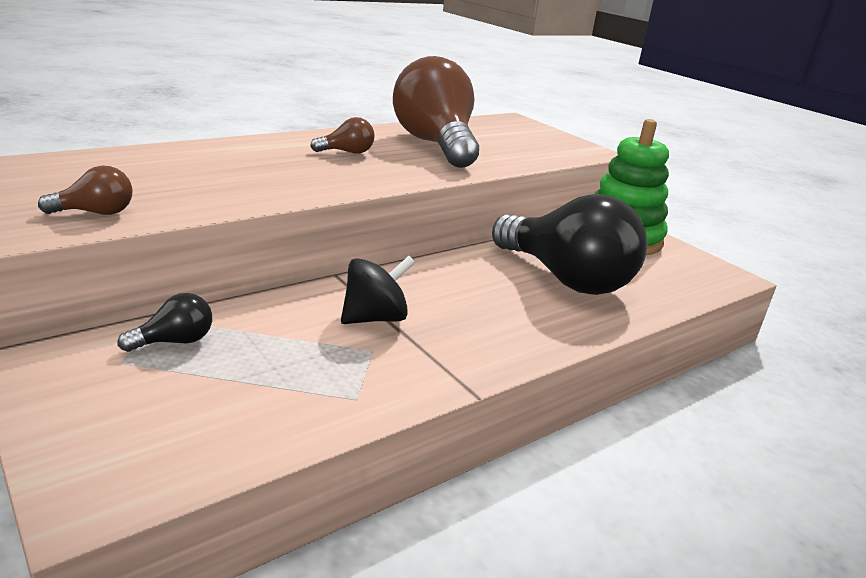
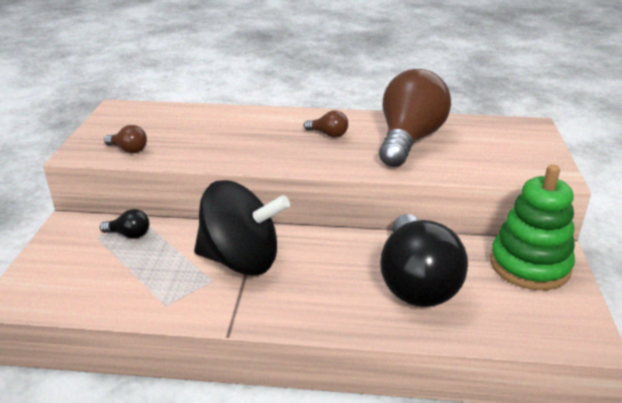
camera: 45 degrees right, 5 degrees up
black spinning top [341,256,415,324] -> black spinning top [194,180,290,275], size x1.85

